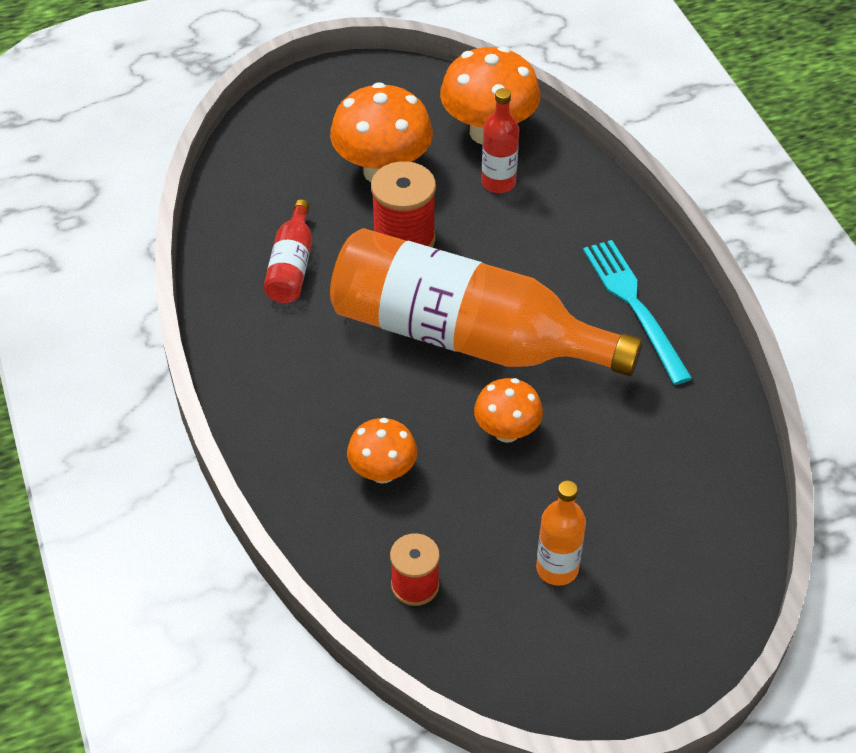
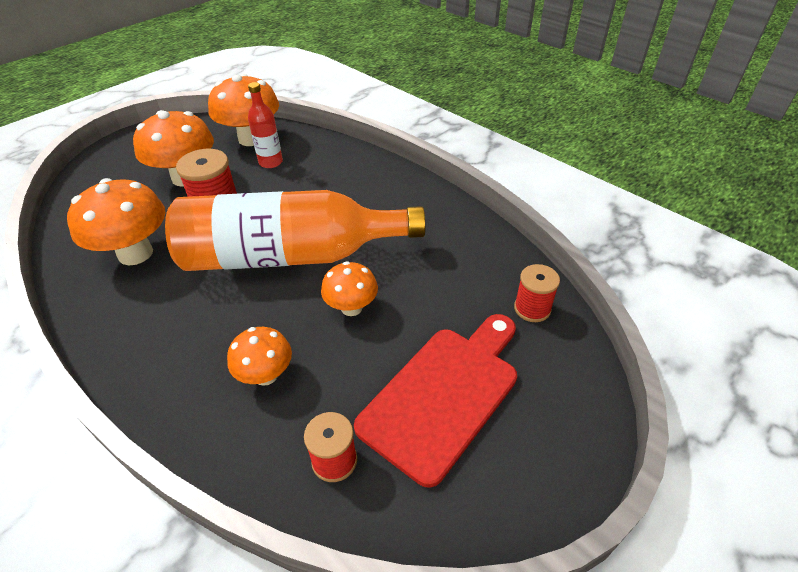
camera: 25 degrees left, 5 degrees down
red bottle [263,199,312,303] -> orange mushroom [67,178,166,265]
orange bottle [536,481,586,586] -> red cutting board [354,314,517,488]
turquoise fork [583,240,692,385] -> none
none -> red spool [514,264,560,322]

